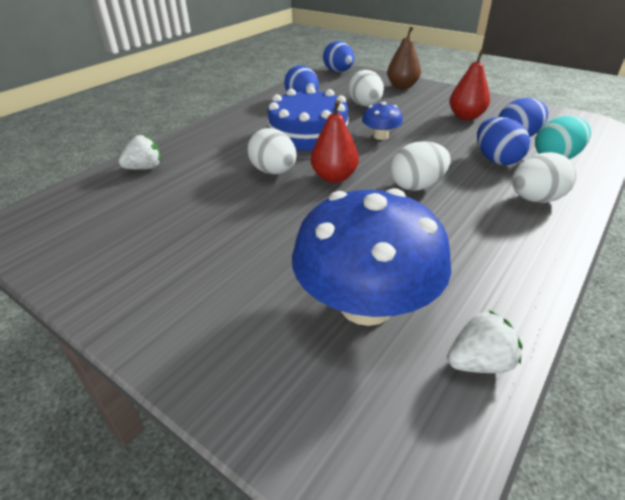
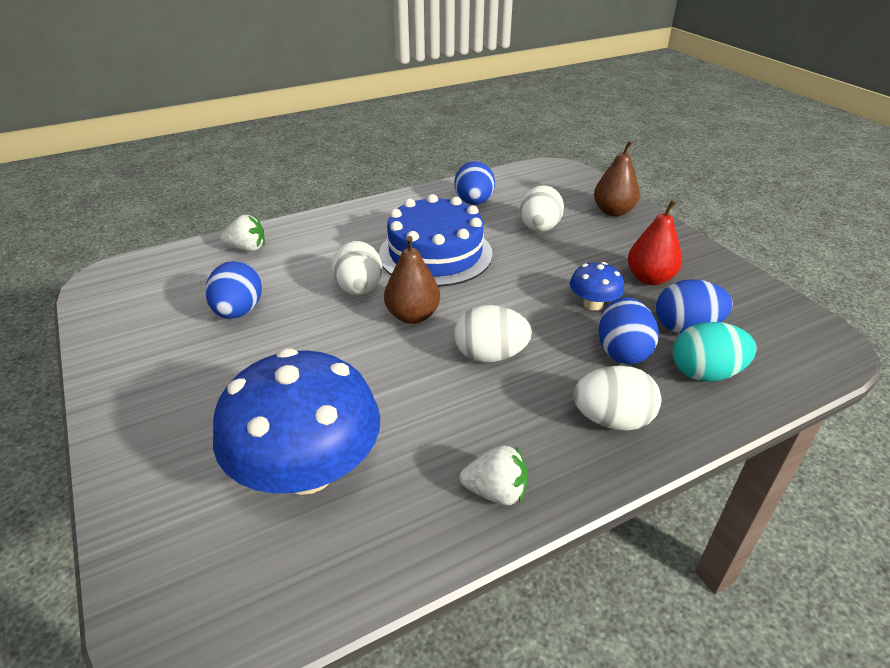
camera: 25 degrees right, 0 degrees up
red pear [311,100,359,183] -> brown pear [384,236,440,324]
blue egg [323,41,354,72] -> blue egg moved to [205,261,262,319]
blue mushroom [362,102,403,140] -> blue mushroom moved to [570,262,624,311]
white strawberry [447,310,523,373] -> white strawberry moved to [460,445,528,505]

